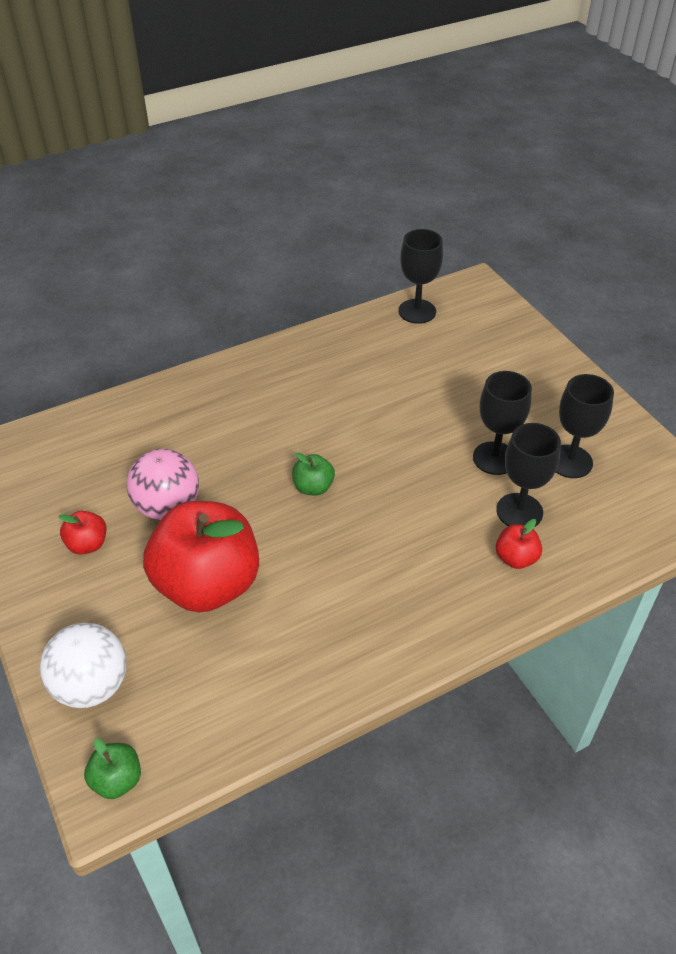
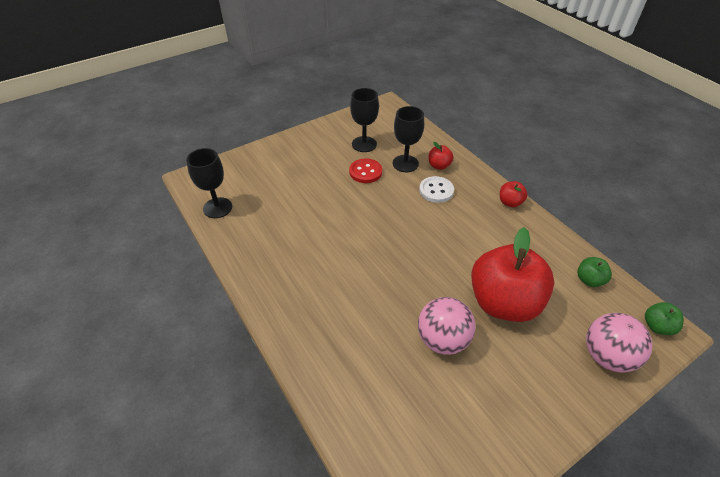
camera: 95 degrees left, 0 degrees up
white ball [40,623,127,708] -> pink ball [586,313,653,372]
red apple [58,511,106,555] -> red apple moved to [500,181,528,207]
green apple [292,453,335,495] -> green apple moved to [577,257,612,287]
black goblet [473,371,532,475] -> red button [349,158,382,183]
none -> white button [419,176,454,203]

